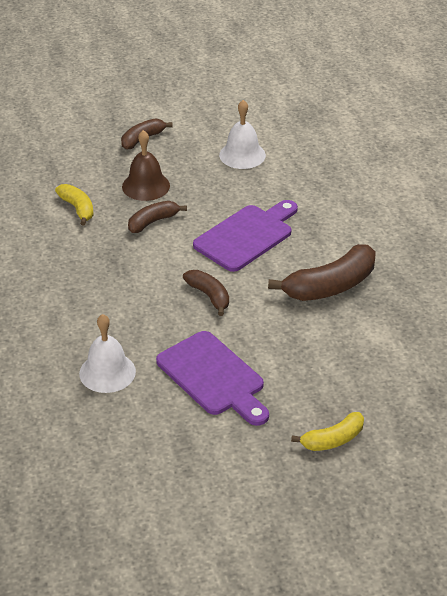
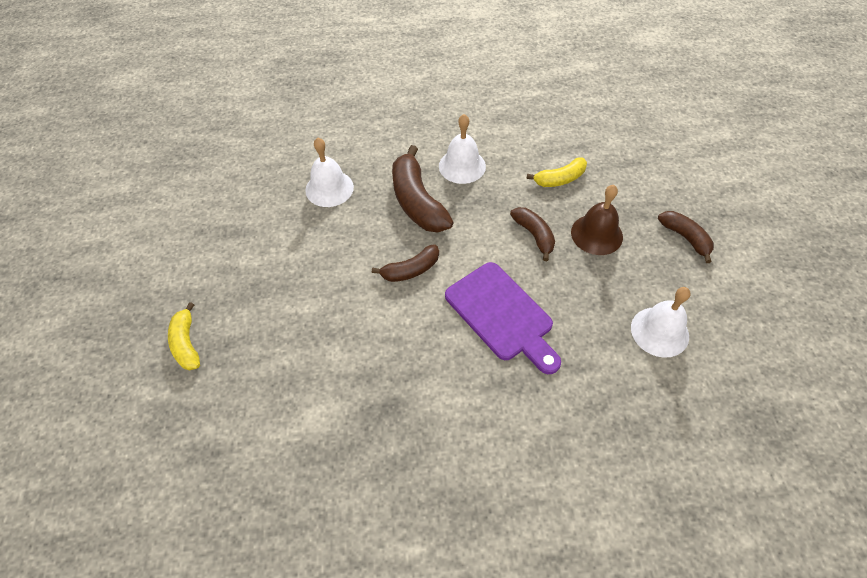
camera: 100 degrees right, 15 degrees up
purple cutting board [156,331,269,426] -> none
brown banana [268,244,376,301] -> brown banana moved to [392,145,454,233]
none -> white bell [439,114,486,184]

